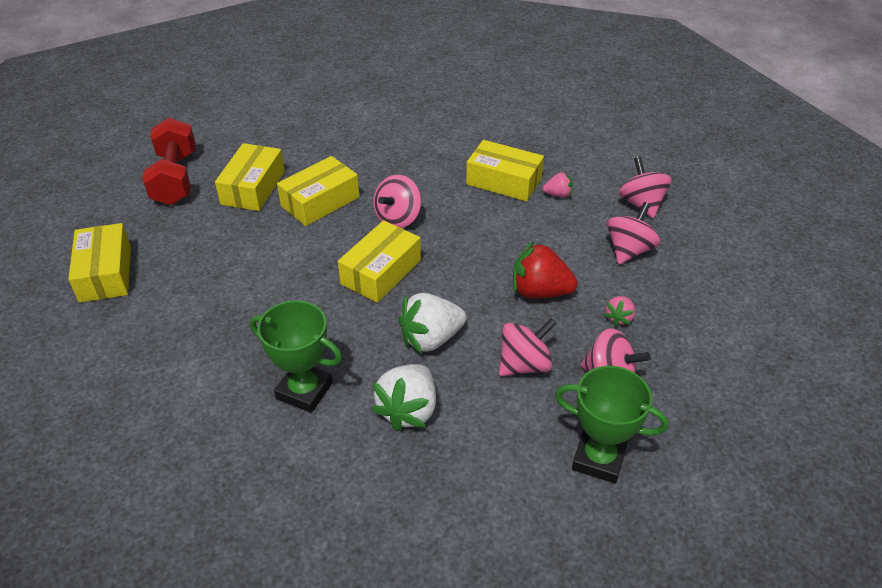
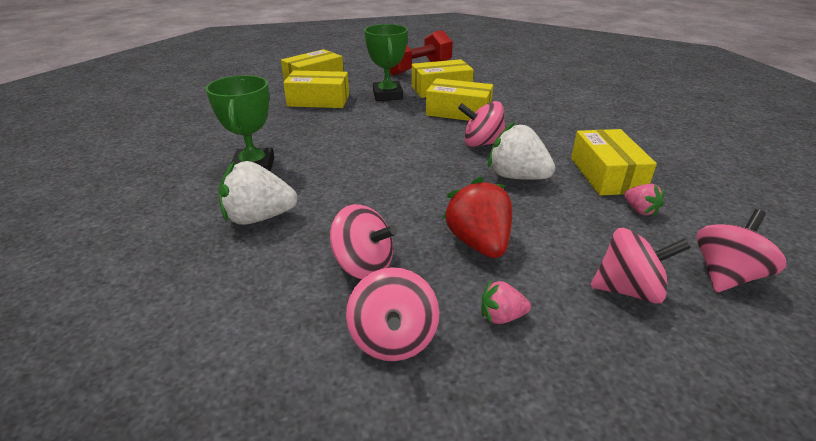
camera: 60 degrees right, 10 degrees down
yellow box [338,220,421,303] -> yellow box moved to [283,70,349,108]
white strawberry [398,293,467,354] -> white strawberry moved to [488,122,555,180]
green trophy [555,366,669,484] -> green trophy moved to [364,24,408,101]

